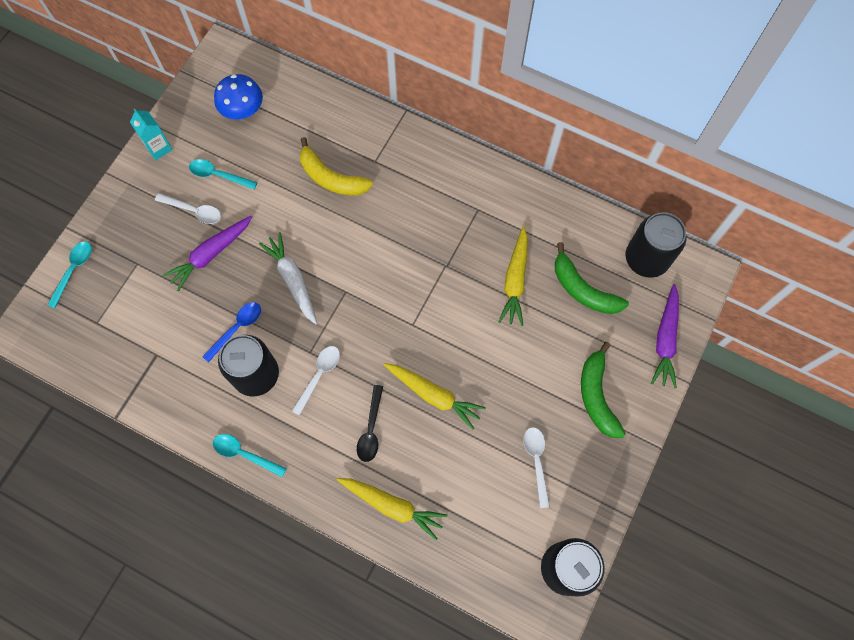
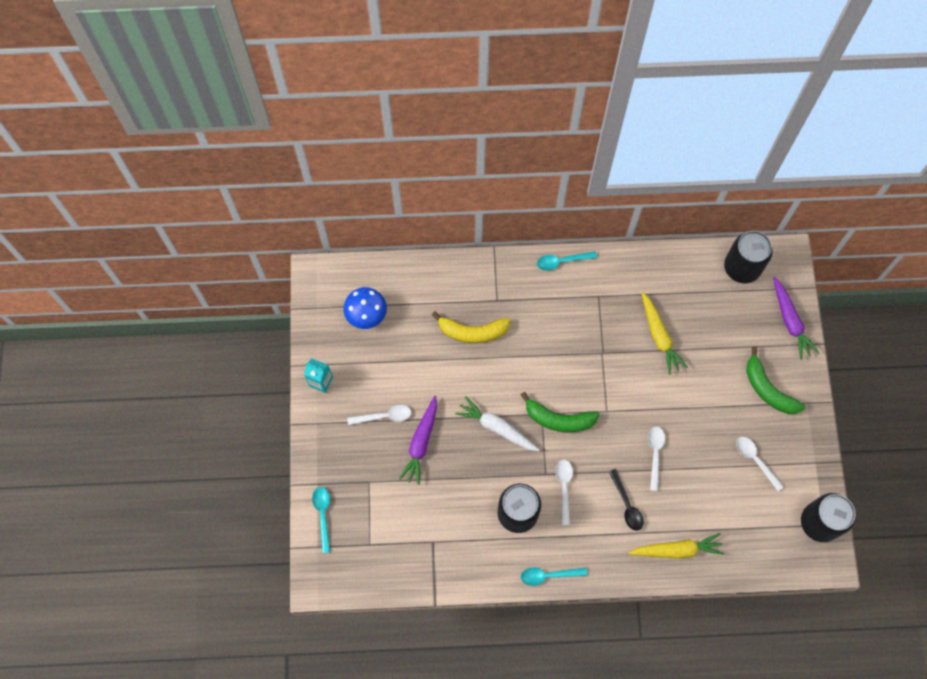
camera: 30 degrees left, 0 degrees up
turquoise spoon [189,159,257,190] -> turquoise spoon moved to [537,251,597,271]
blue spoon [202,302,261,362] -> none
yellow carrot [384,363,486,430] -> white spoon [648,427,665,491]
green banana [555,242,629,314] -> green banana moved to [521,392,600,433]

